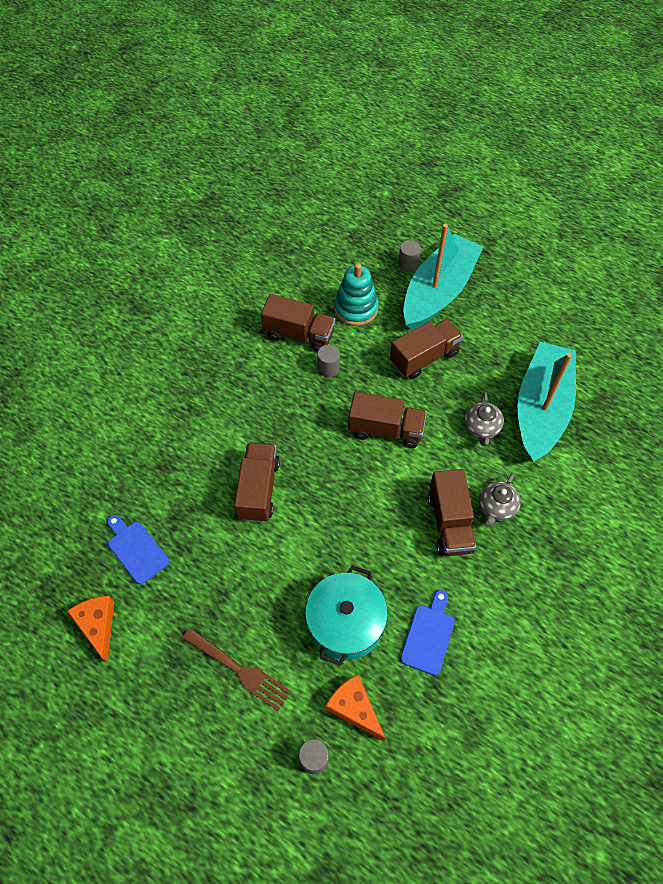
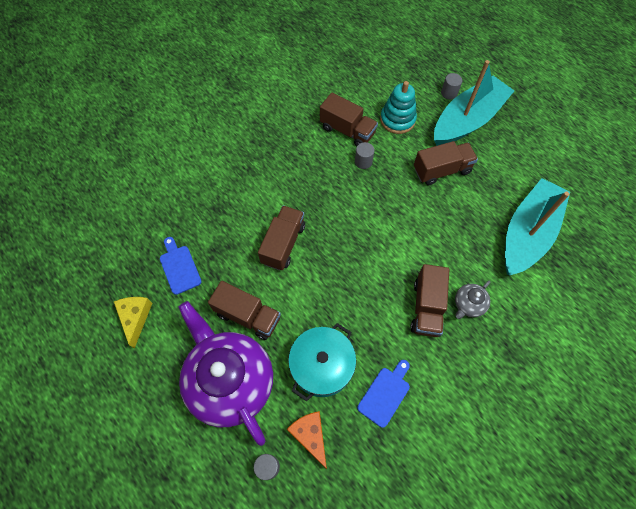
camera: 15 degrees right, 5 degrees up
orange cheese [67,596,114,663] -> yellow cheese [114,297,152,349]
brown fork [182,628,291,711] -> purple teapot [179,301,273,446]
brown truck [348,392,427,448] -> brown truck moved to [208,281,281,340]
grey teapot [465,392,504,446] -> none

